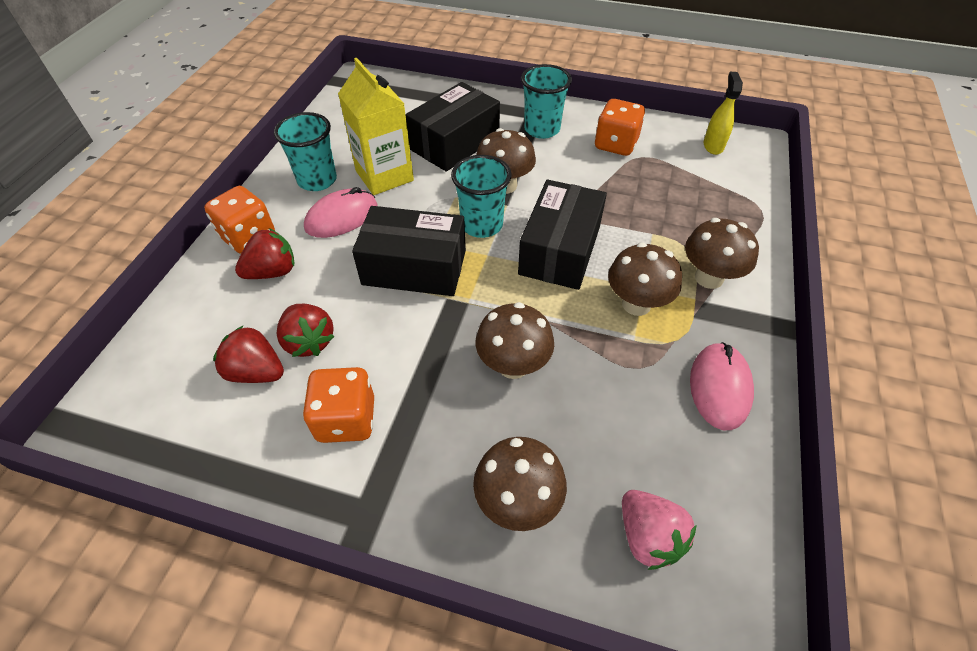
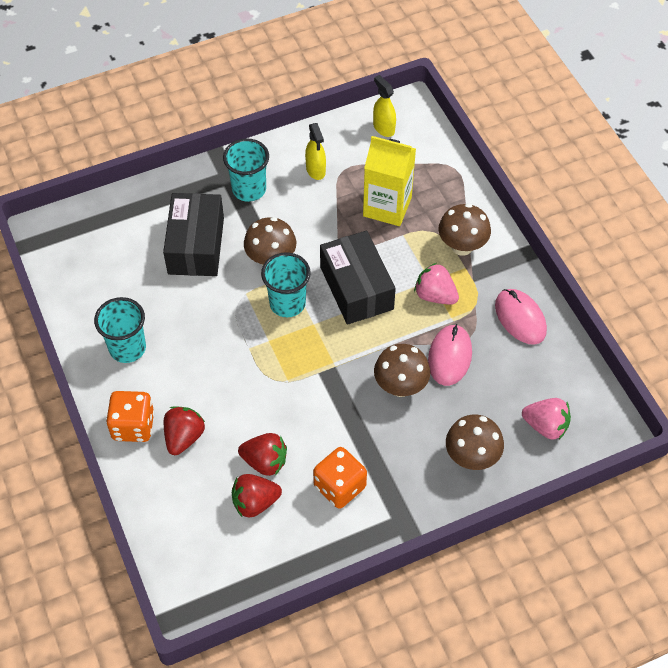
camera: 40 degrees left, 5 degrees up
pink mouse [304,187,378,238] -> pink mouse moved to [428,324,472,386]
yellow carton [338,58,414,195] -> yellow carton moved to [363,136,416,226]
black box [352,206,466,296] -> none
orange dice [595,99,645,156] -> yellow spray bottle [305,123,326,180]
brown mushroom [608,242,682,316] -> pink strawberry [414,263,459,305]

